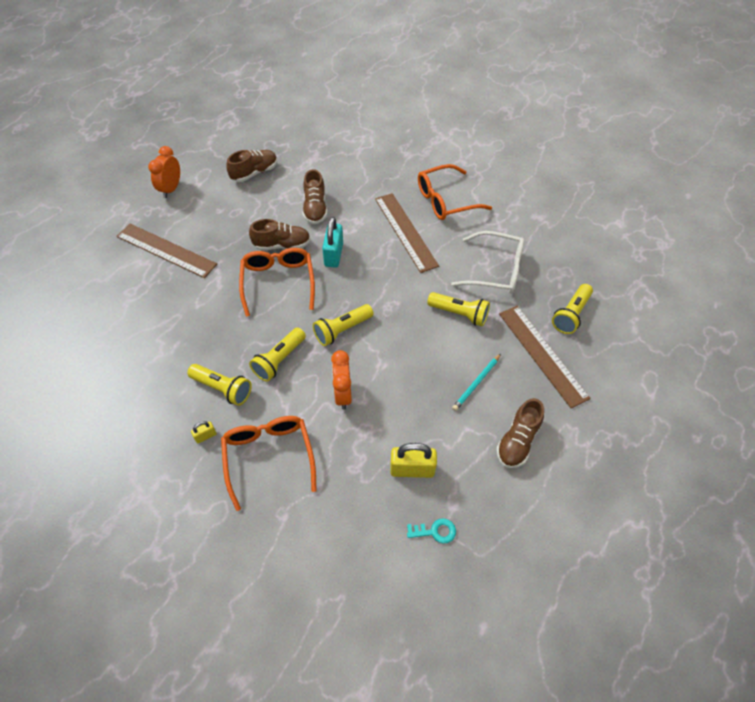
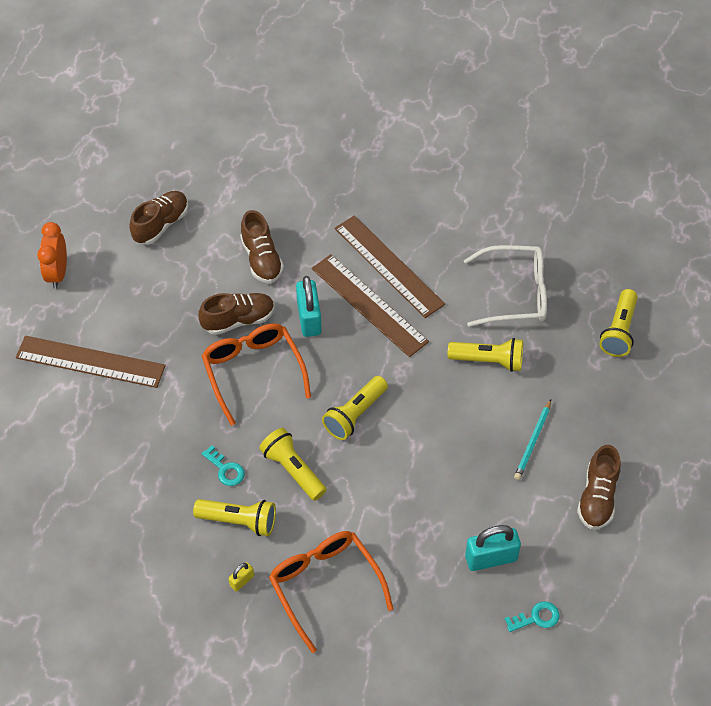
camera: 15 degrees left, 0 degrees up
yellow flashlight [249,327,306,382] -> yellow flashlight turned 120 degrees clockwise [259,428,327,501]
orange clock [331,350,352,410] -> none
yellow padlock [390,443,437,478] -> turquoise padlock [465,525,521,571]
orange glasses [418,164,492,220] -> none
brown ruler [499,306,591,408] -> brown ruler moved to [312,254,429,357]
none -> turquoise key [202,445,245,486]

